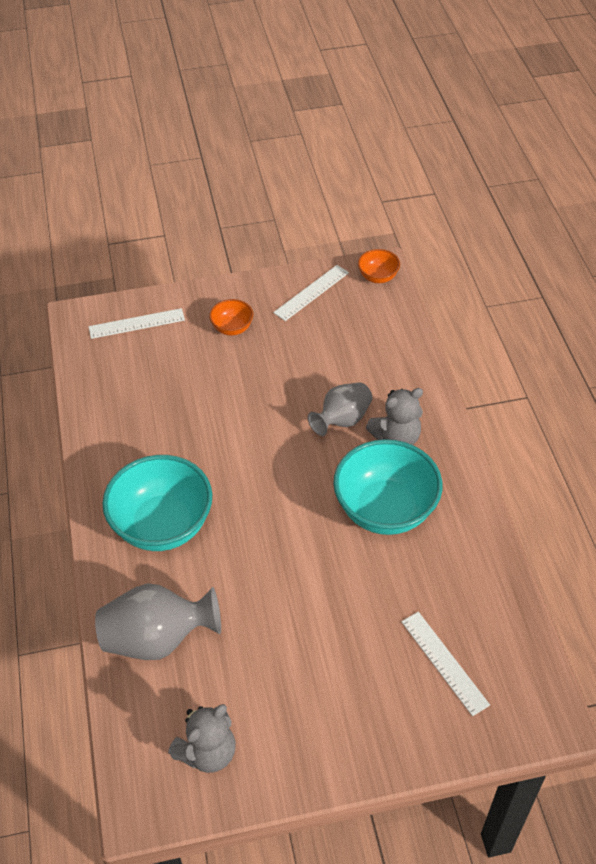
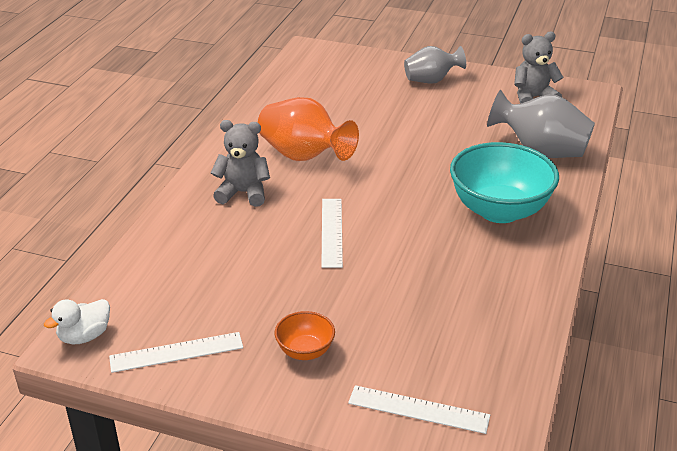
camera: 150 degrees left, 15 degrees down
grey vase [308,382,372,436] -> grey vase moved to [404,46,466,84]
turquoise bowl [333,439,443,535] -> orange vase [258,97,359,161]
orange bowl [358,249,400,283] -> white duck [44,299,110,344]
white ruler [401,612,490,716] -> white ruler moved to [321,199,343,268]

